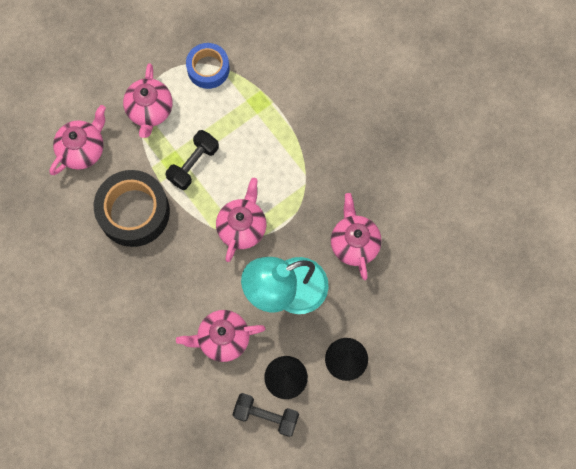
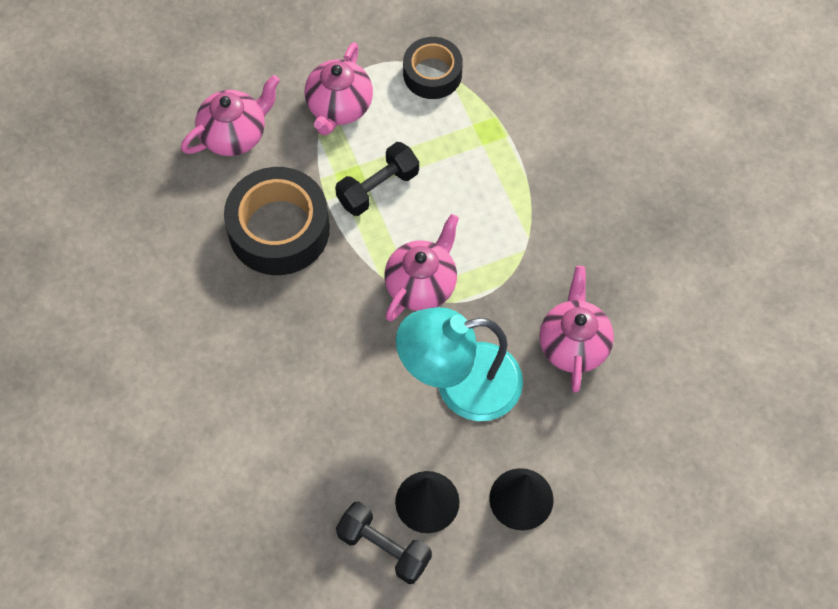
camera: 15 degrees right, 10 degrees down
pink teapot [176,310,266,362] -> none
blue tape [186,43,230,89] -> black tape [403,37,463,99]

